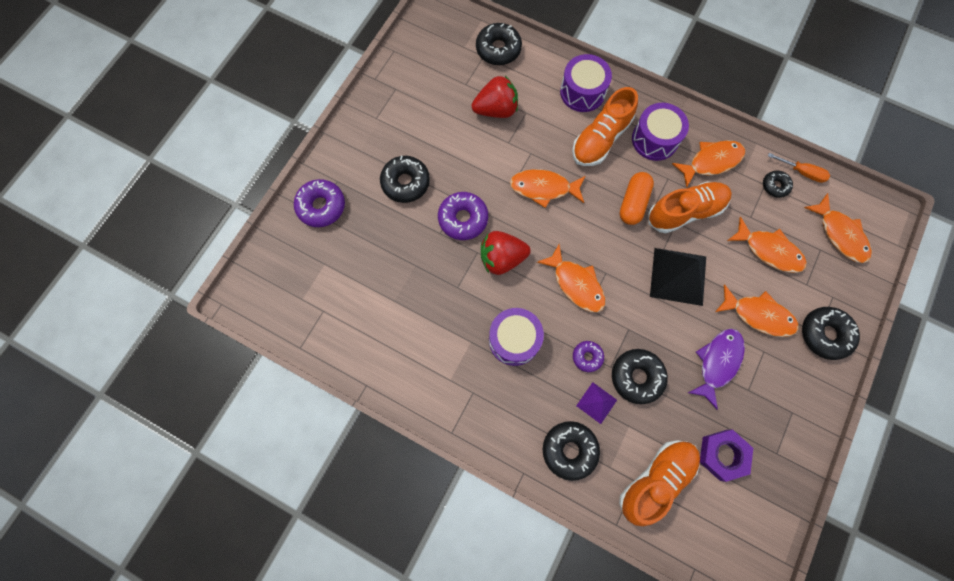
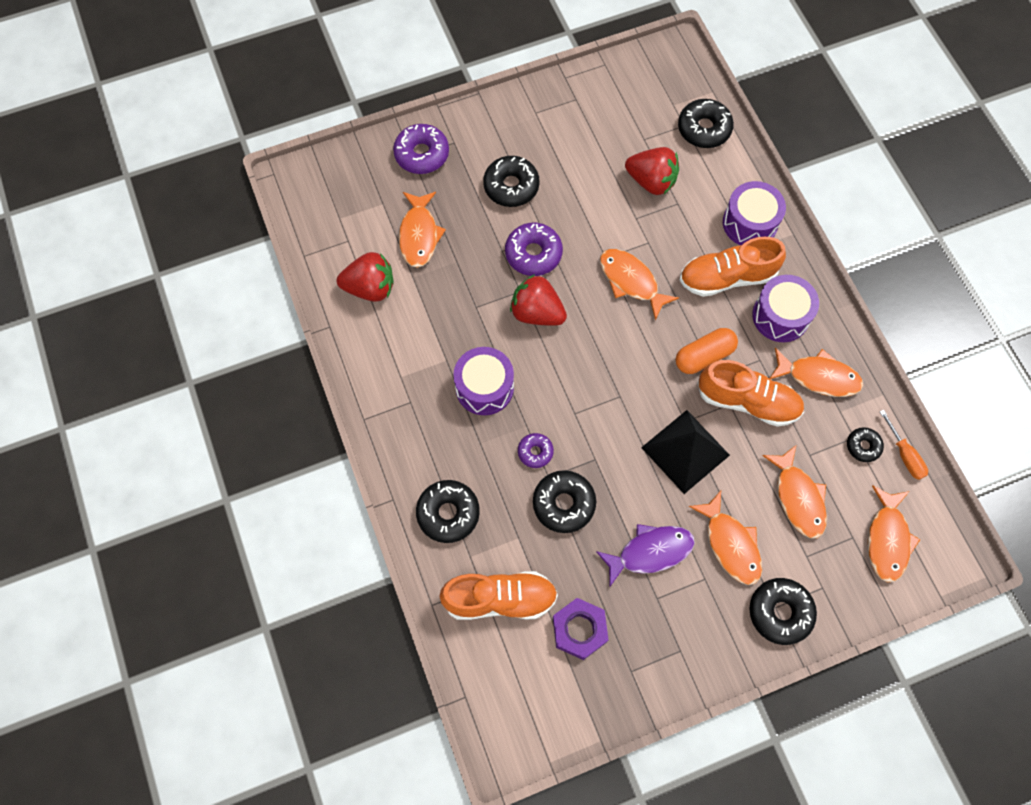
camera: 40 degrees right, 5 degrees down
orange fish [537,245,606,312] -> orange fish moved to [399,192,446,268]
purple pyramid [576,382,617,424] -> none
none -> red strawberry [337,252,393,302]

